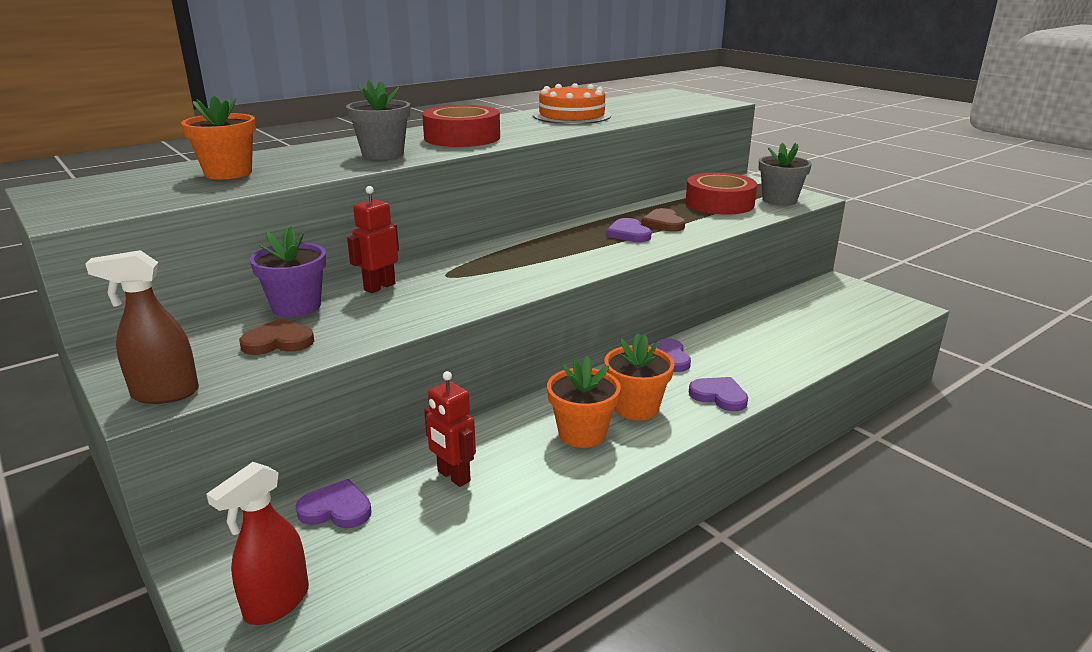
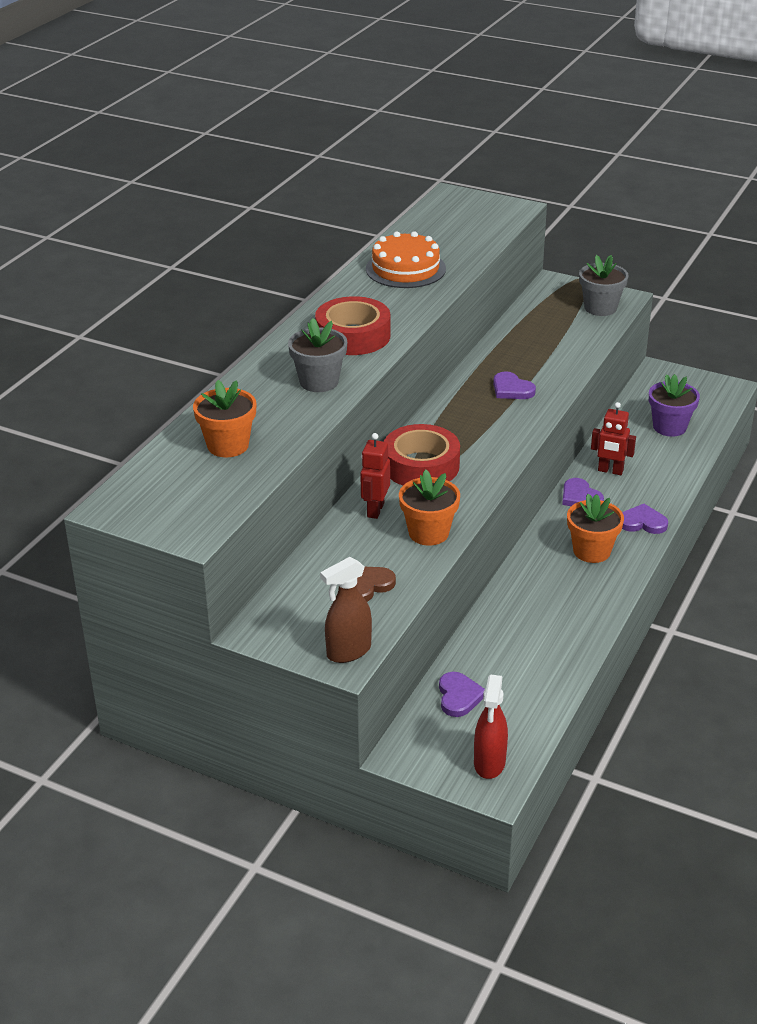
camera: 25 degrees left, 10 degrees up
purple flower pot [250,226,326,317] -> purple flower pot moved to [649,374,700,437]
purple heart [295,479,372,528] -> purple heart turned 105 degrees clockwise [439,672,485,717]
red robot [424,371,476,487] -> red robot moved to [591,402,636,475]
orange flower pot [547,356,621,448] -> orange flower pot moved to [399,470,460,546]
brown heart [641,208,685,232] -> none
red tape [685,172,757,215] -> red tape moved to [384,424,460,485]

